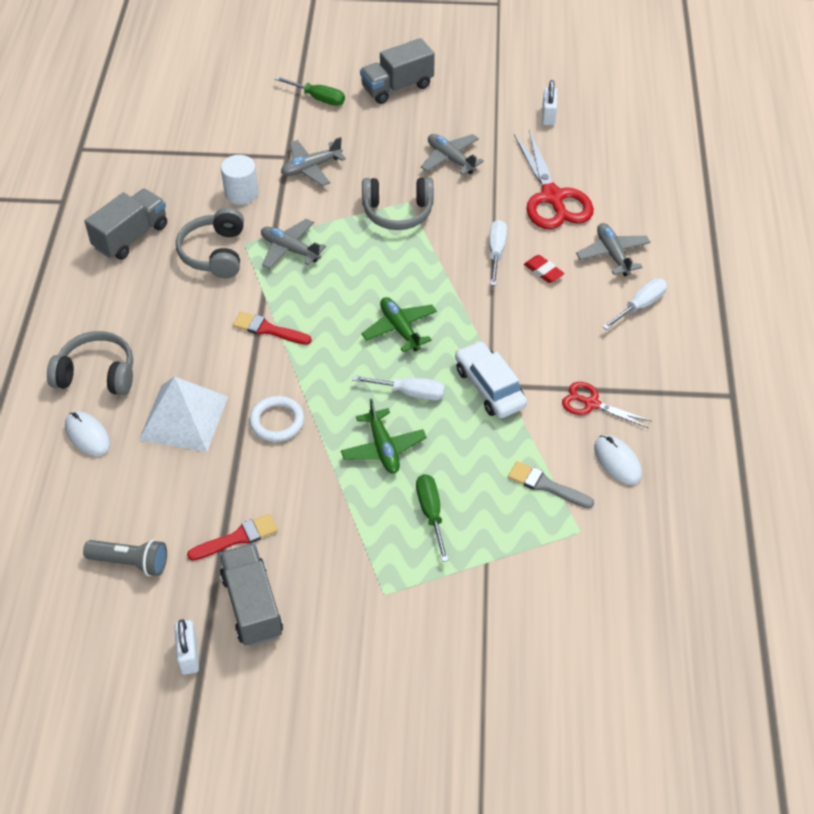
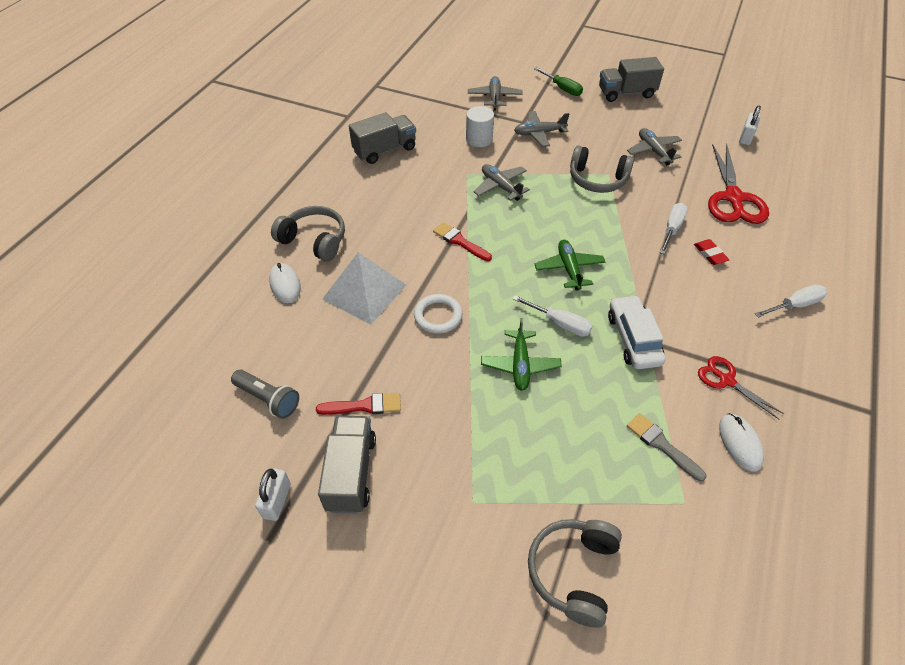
camera: 20 degrees right, 0 degrees up
grey headphones [176,207,244,278] -> grey headphones moved to [528,519,622,627]
green screwdriver [416,474,449,562] -> none
grey plane [576,223,651,276] -> grey plane moved to [468,76,523,110]

